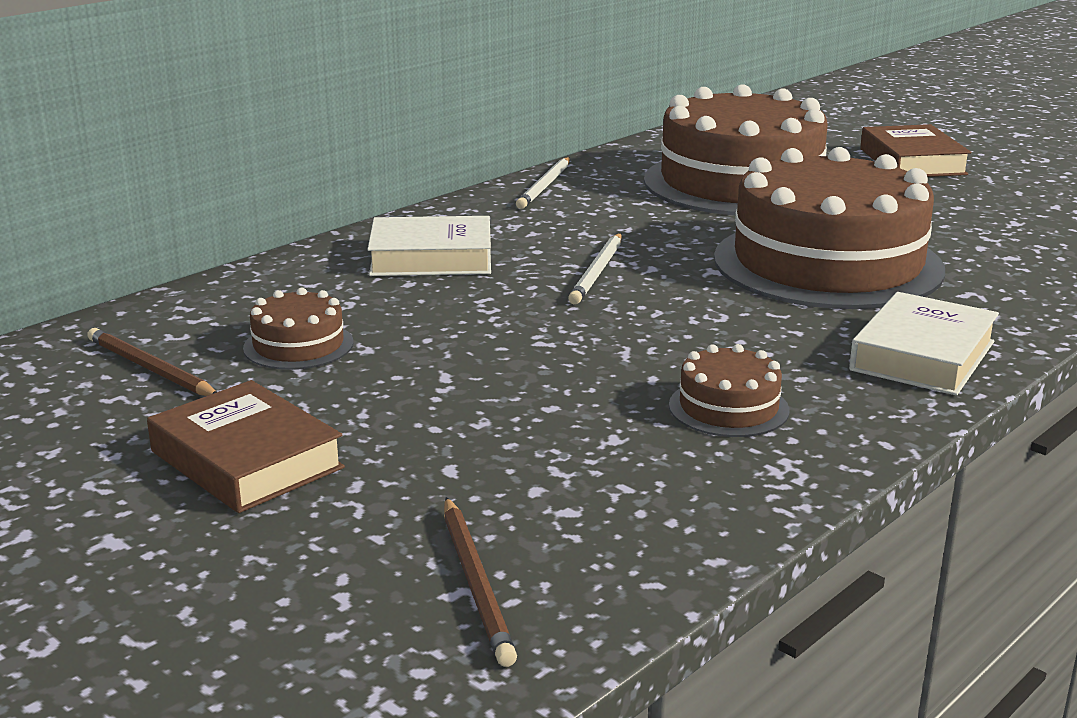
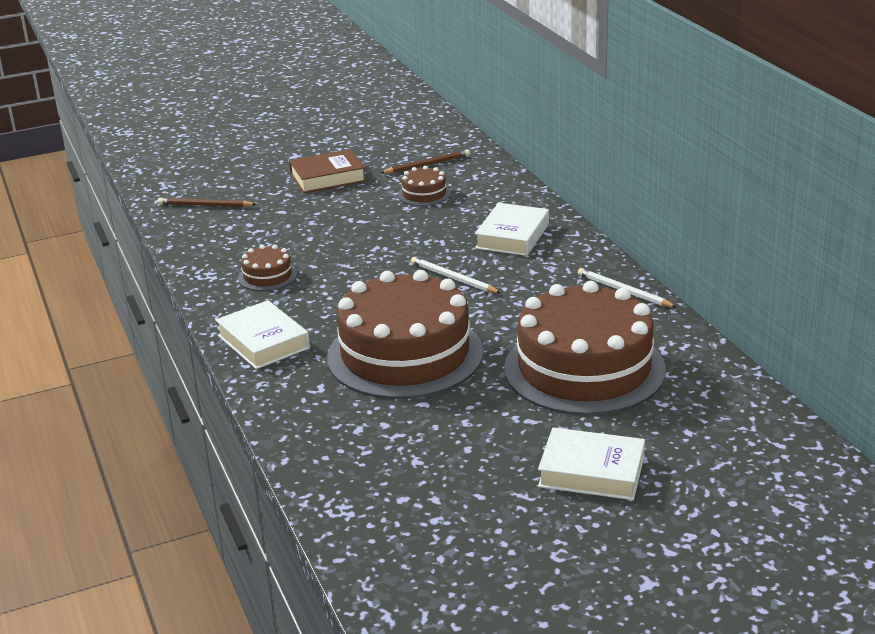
camera: 115 degrees right, 5 degrees up
brown book [860,124,971,177] -> white book [538,427,645,500]

